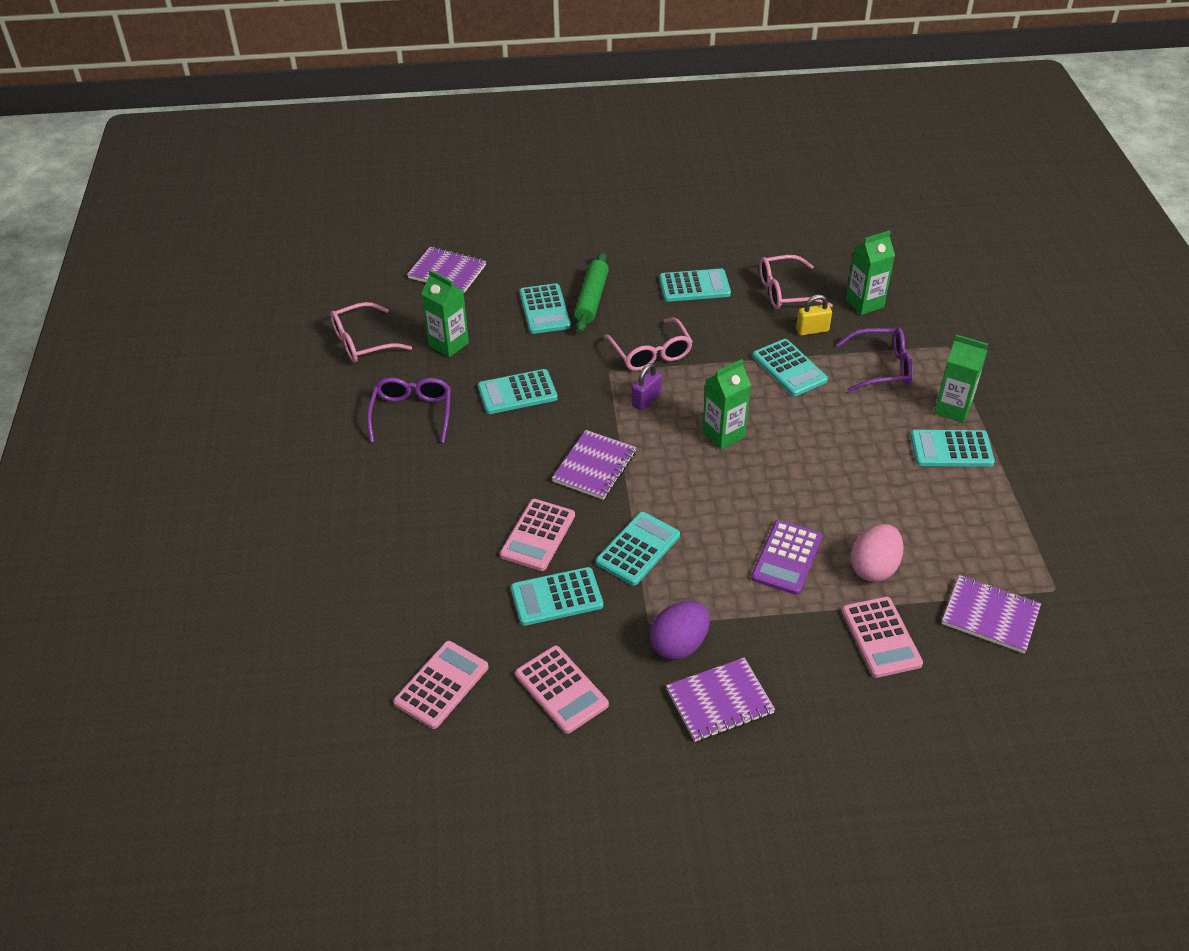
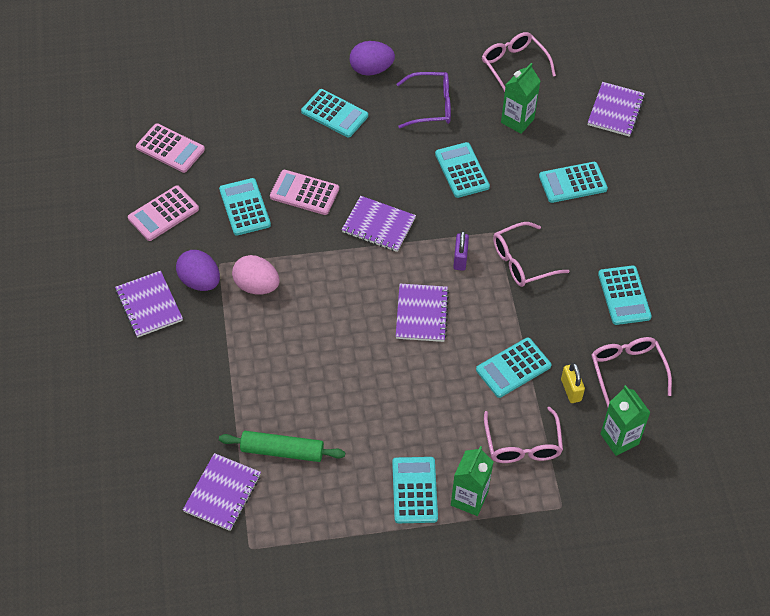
camera: 85 degrees right, 10 degrees up
green rolling pin [574,253,609,332] -> green rolling pin moved to [219,431,345,462]
turquoise calculator [596,512,680,585] -> turquoise calculator moved to [301,89,368,138]
purple padlock [632,363,662,411] -> purple padlock turned 60 degrees clockwise [453,231,469,271]
green carton [702,359,751,450] -> purple notebook [396,284,449,342]
purple calculator [751,520,822,595] -> none
purple glasses [836,327,913,392] -> pink glasses [484,407,563,463]
pink calculator [842,597,923,678] -> none
pink egg [851,524,904,582] -> pink egg moved to [232,255,279,295]
none -> purple egg [350,41,395,76]

